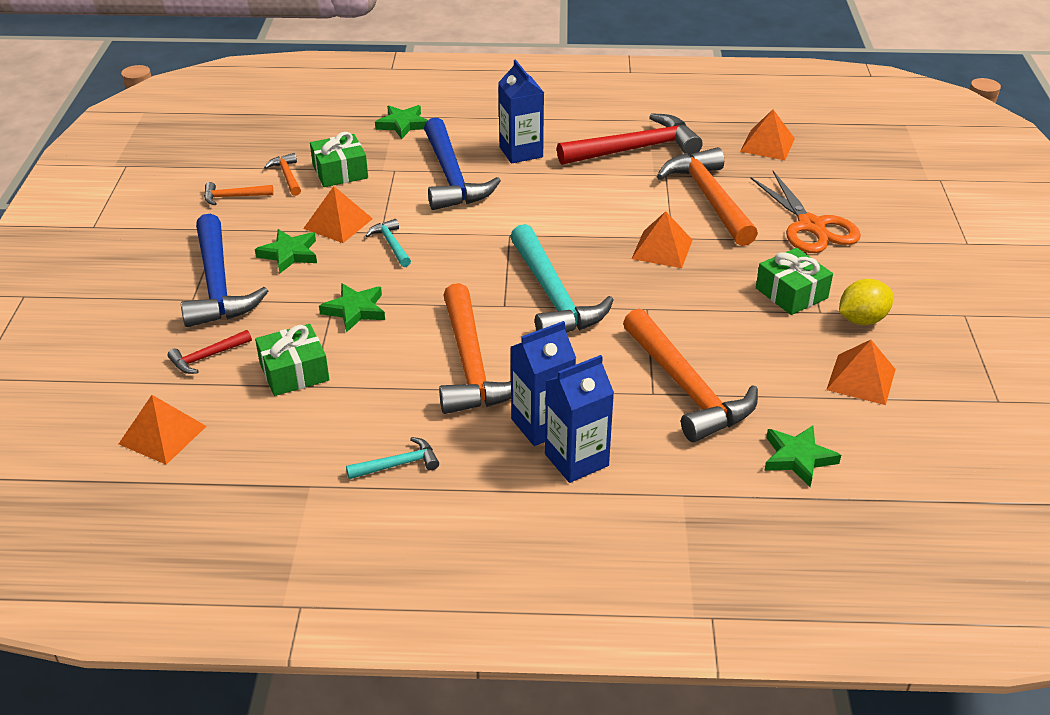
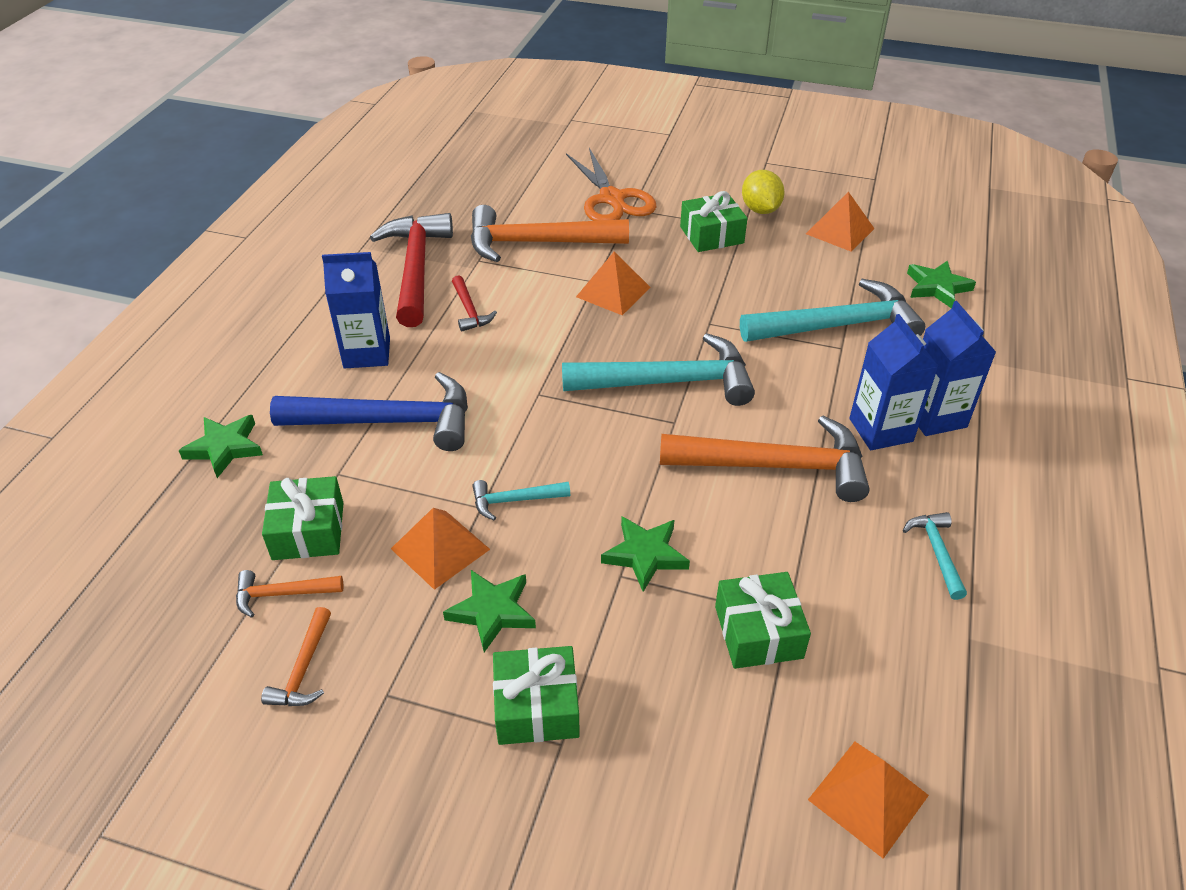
camera: 75 degrees left, 5 degrees up
red hammer [168,330,252,374] -> red hammer moved to [452,275,497,332]
blue hammer [181,214,268,327] -> green gift [493,646,580,745]
orange hammer [623,309,758,442] -> turquoise hammer [740,279,925,342]
orange pyramid [740,109,795,160] -> none
orange scissors [750,171,861,253] -> orange scissors turned 75 degrees clockwise [566,148,657,221]

